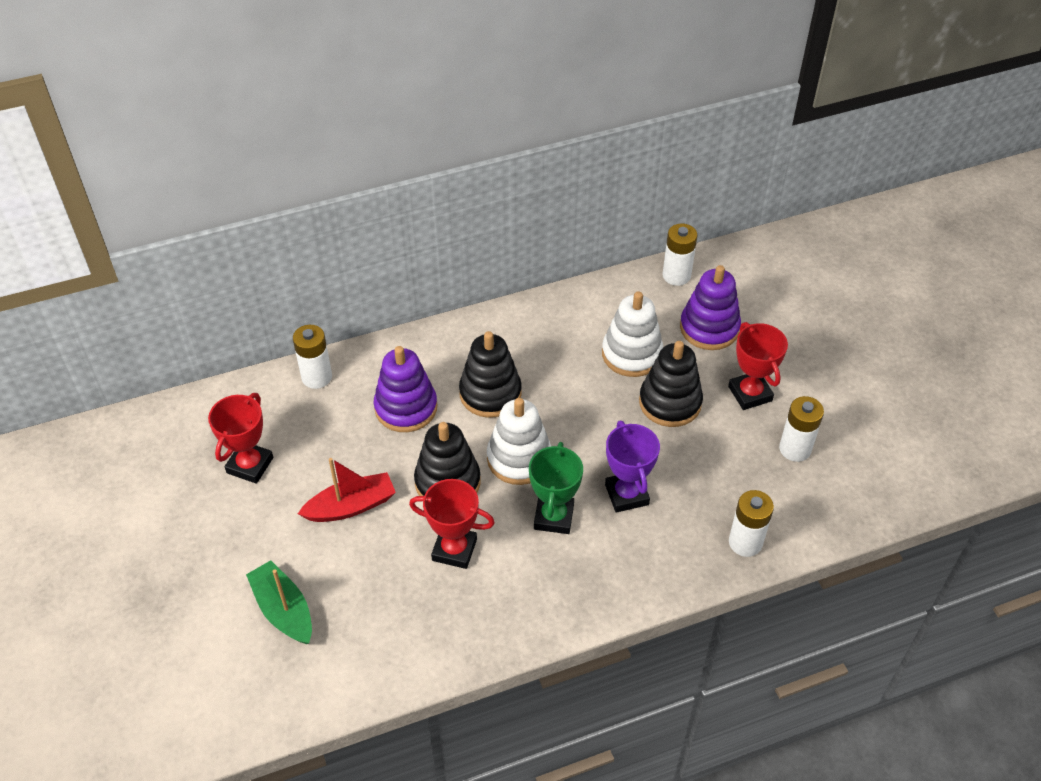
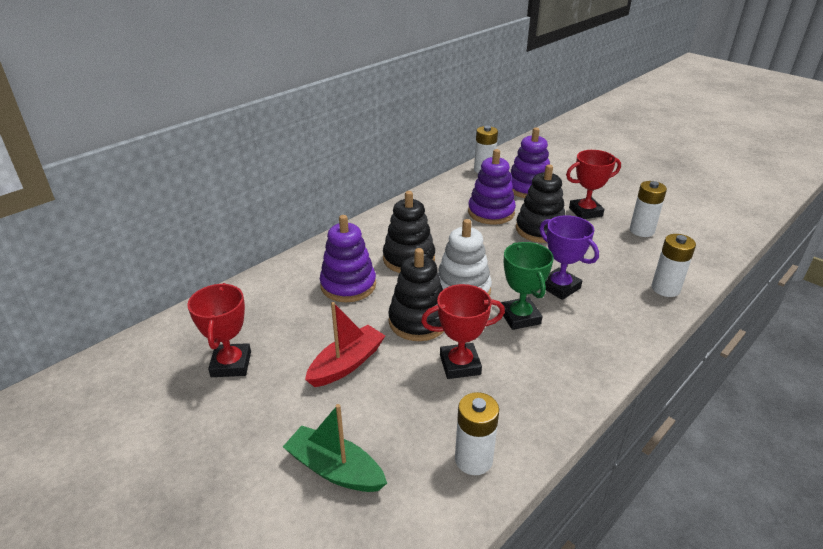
camera: 25 degrees left, 15 degrees down
white battery [293,325,332,389] -> white battery moved to [455,392,499,475]
white stacking toy [602,291,663,377] -> purple stacking toy [468,149,516,225]
red trophy [728,322,788,410] -> red trophy turned 60 degrees counterclockwise [566,150,621,219]

